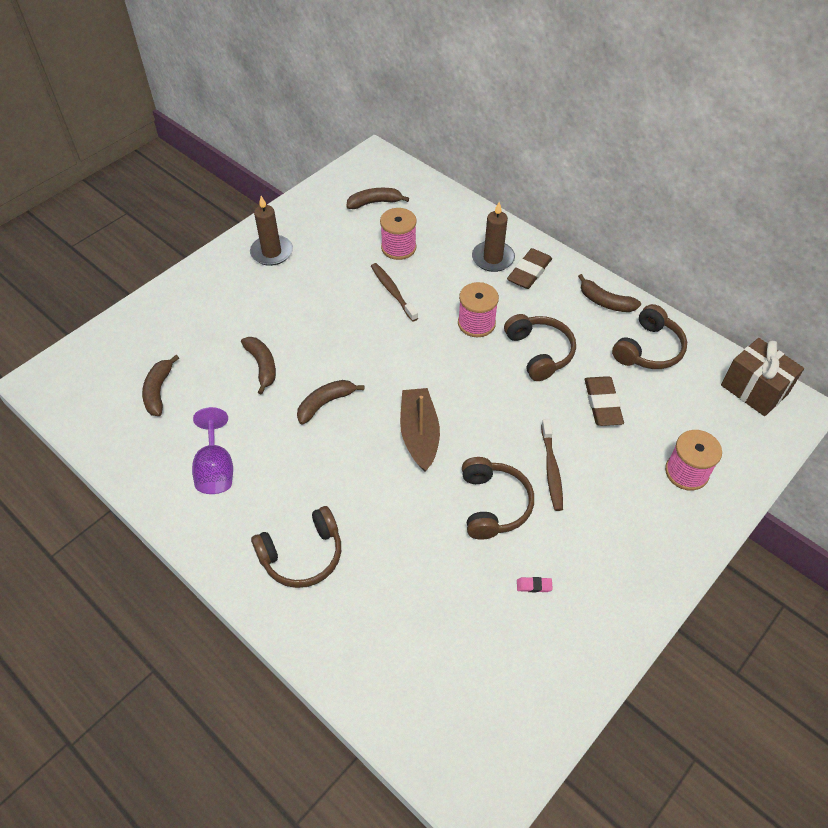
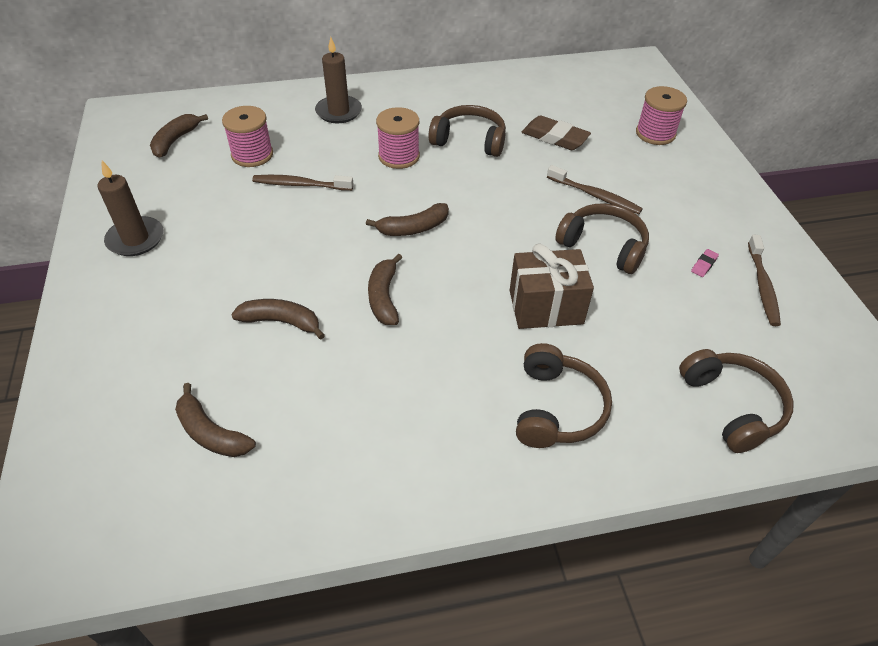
camera: 55 degrees left, 5 degrees down
purple goblet [192,407,233,494] -> none
brown boat [400,388,440,472] -> none
brown eraser [507,248,552,289] -> none
brown banana [578,274,641,312] -> brown banana moved to [366,203,449,236]
brown headphones [612,304,687,369] -> brown headphones moved to [679,349,794,453]
brown gift [721,338,804,416] -> brown gift moved to [510,243,594,329]
none -> brown toothbrush [748,234,781,326]

